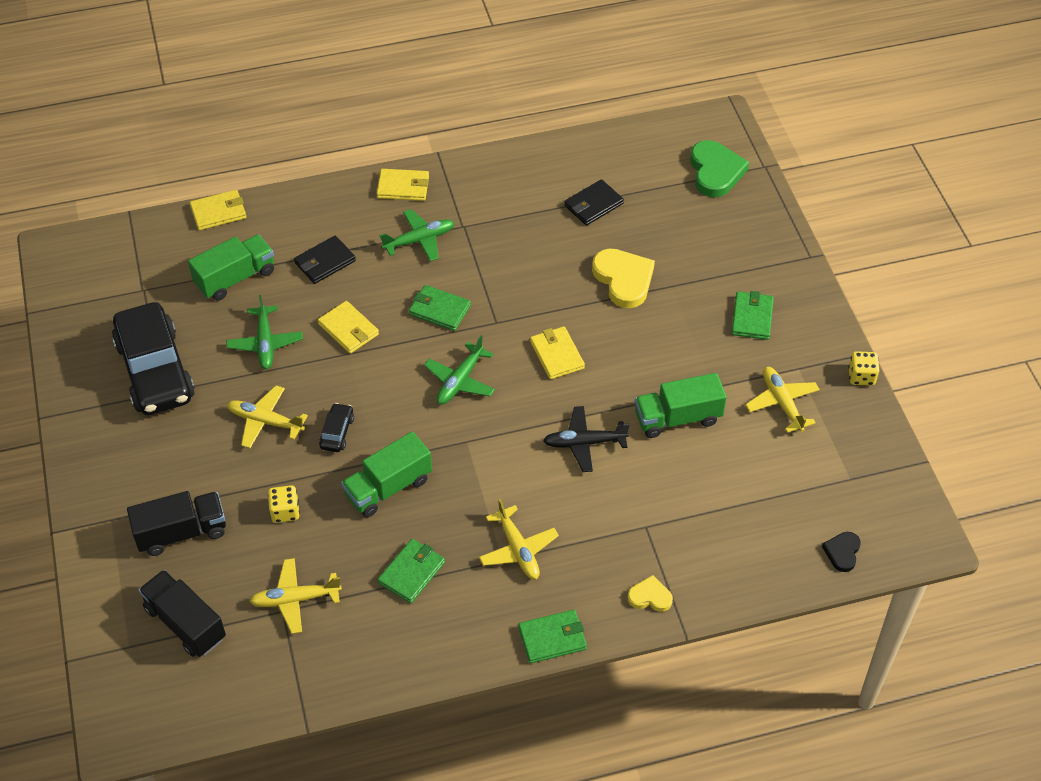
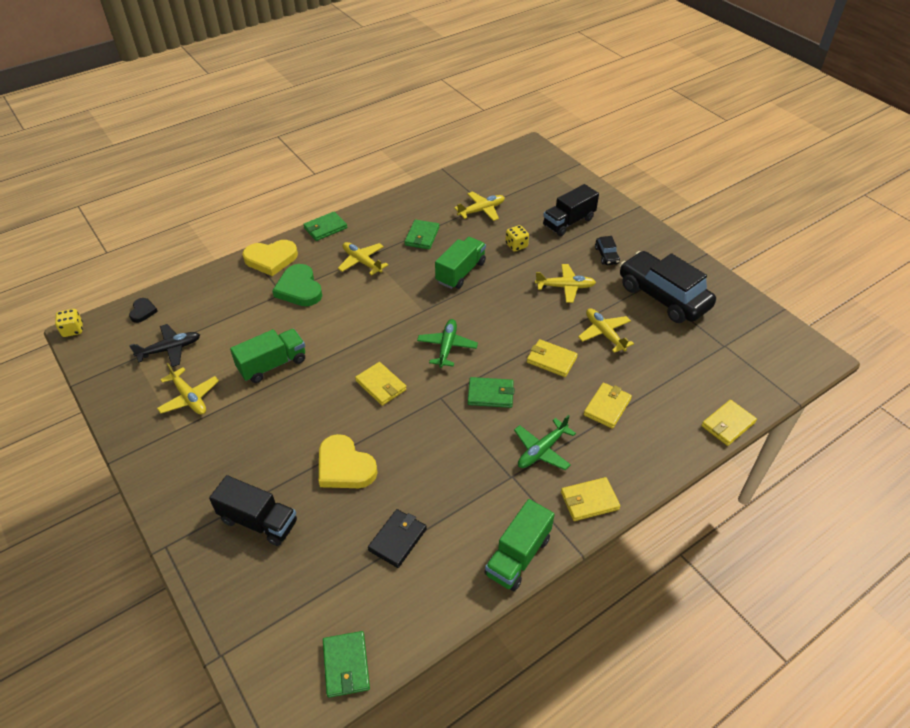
camera: 160 degrees right, 5 degrees down
black truck [138,570,226,657] -> black truck moved to [209,475,297,546]
green truck [188,234,274,301] -> green truck moved to [484,499,555,591]
green plane [226,295,303,369] -> yellow plane [578,308,634,353]
black wallet [294,236,356,284] -> yellow wallet [584,383,632,429]
black car [319,403,354,452] -> black car moved to [595,236,620,265]
black plane [543,406,630,472] -> black plane moved to [129,324,200,367]
yellow heart [628,575,673,612] -> yellow heart [242,240,298,276], size x1.86
green heart [690,140,749,197] -> green heart moved to [272,264,322,306]
green wallet [732,291,774,340] -> green wallet moved to [323,631,370,698]
yellow dice [848,351,879,386] -> yellow dice moved to [55,309,83,337]

